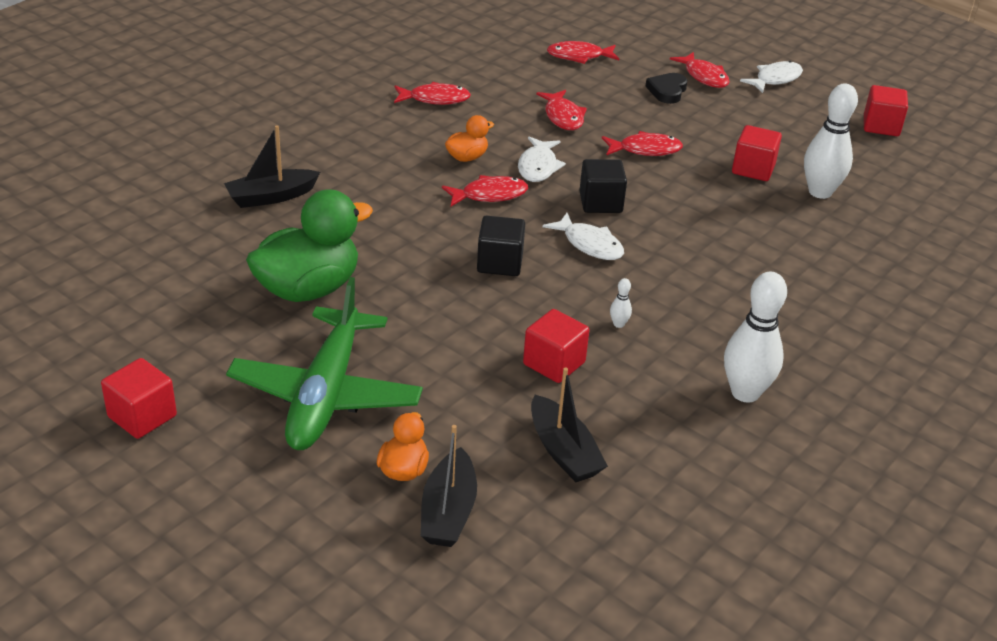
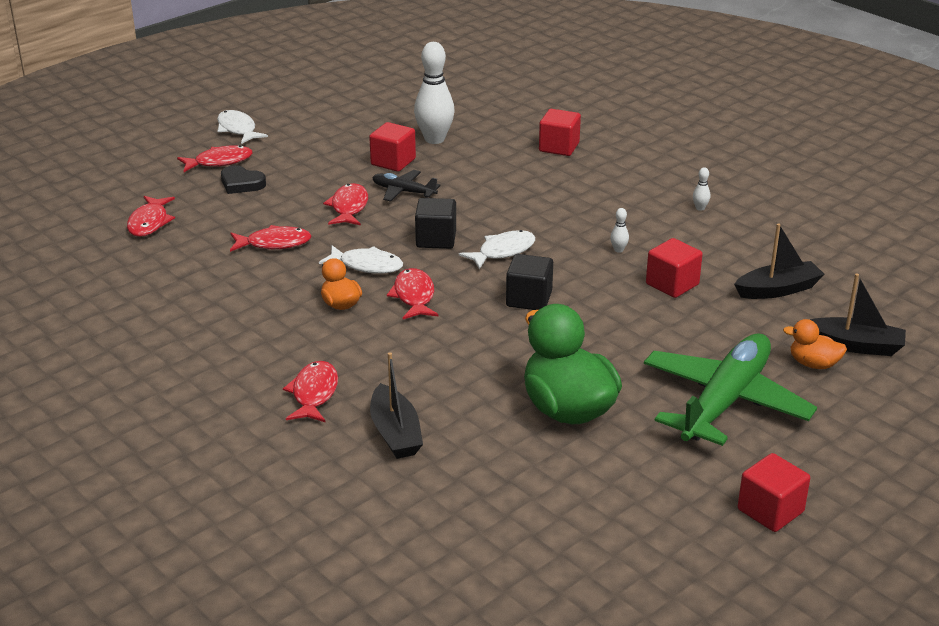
camera: 80 degrees left, 5 degrees down
green plane [226,277,423,450] -> green plane turned 75 degrees counterclockwise [644,333,817,446]
red fish [394,82,471,105] -> red fish moved to [283,361,338,423]
white bowling pin [724,272,787,402] -> white bowling pin [693,167,710,211], size x0.40
red cube [864,85,908,136] -> red cube moved to [539,109,581,156]
none -> black plane [372,170,440,202]

